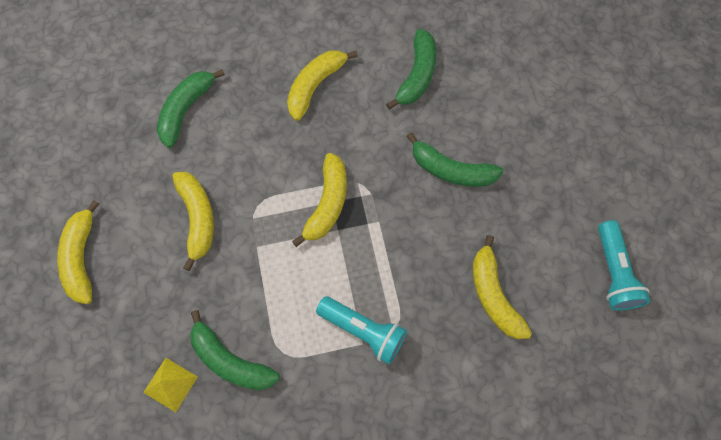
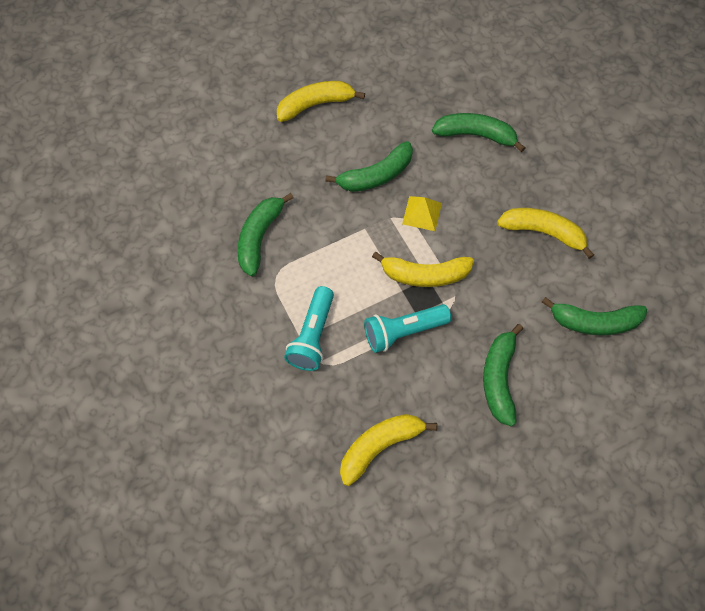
camera: 75 degrees right, 5 degrees down
yellow pyramid [143,358,198,412] -> yellow pyramid moved to [402,196,442,231]
yellow banana [172,172,214,271] -> green banana [325,141,413,192]
turquoise flashlight [598,220,650,310] -> turquoise flashlight moved to [364,304,451,353]

